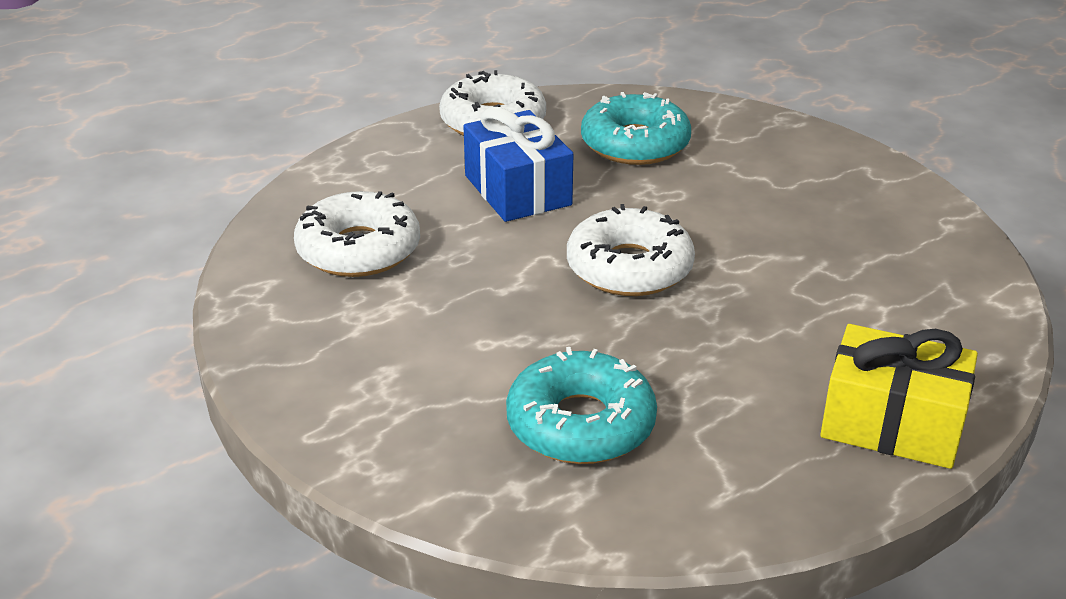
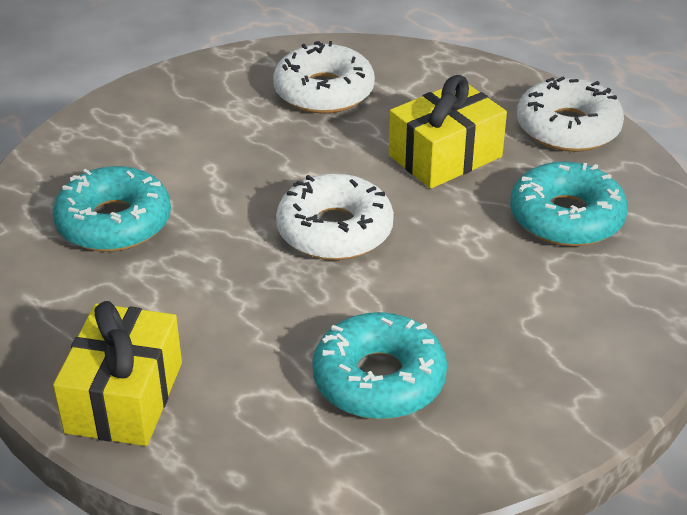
camera: 80 degrees right, 5 degrees up
blue gift [463,107,573,222] -> yellow gift [389,75,507,189]
none -> turquoise donut [312,312,447,419]

